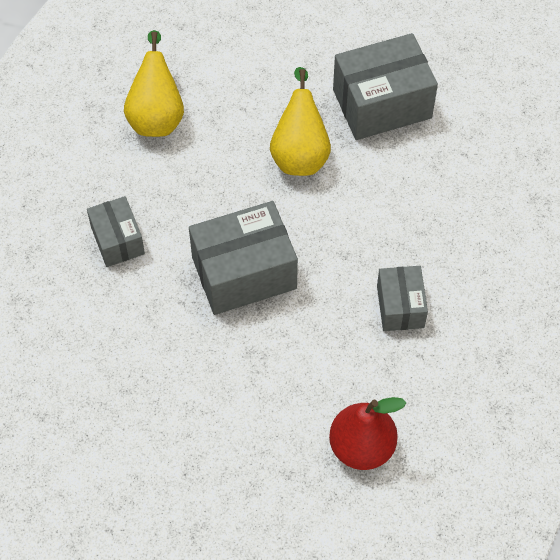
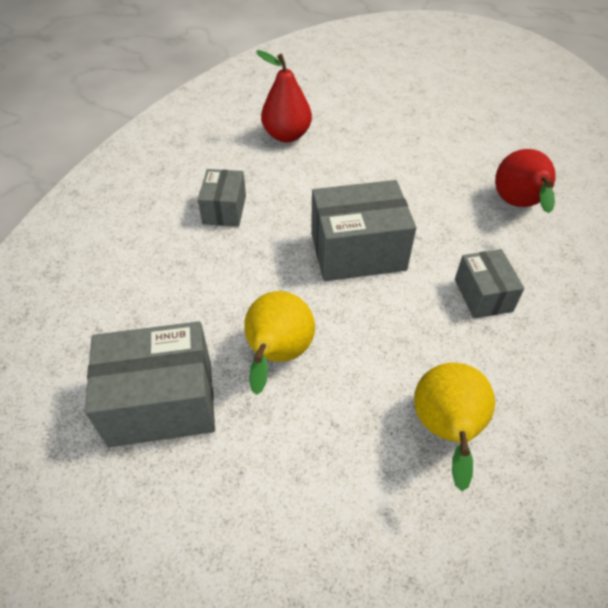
camera: 170 degrees left, 10 degrees down
none -> red pear [495,149,556,213]

